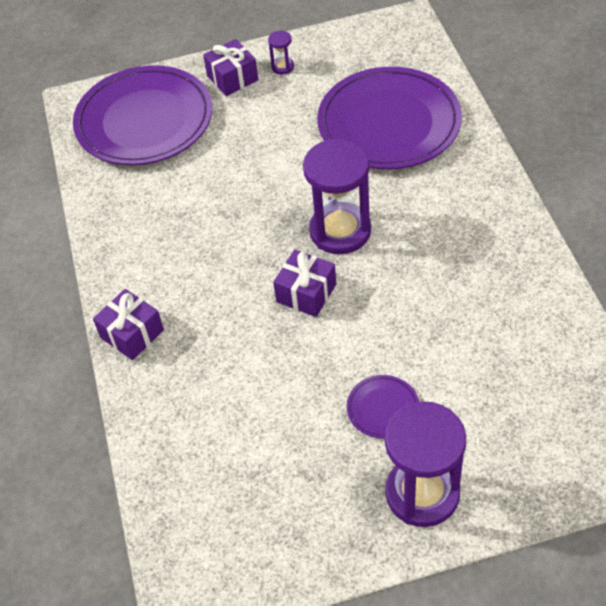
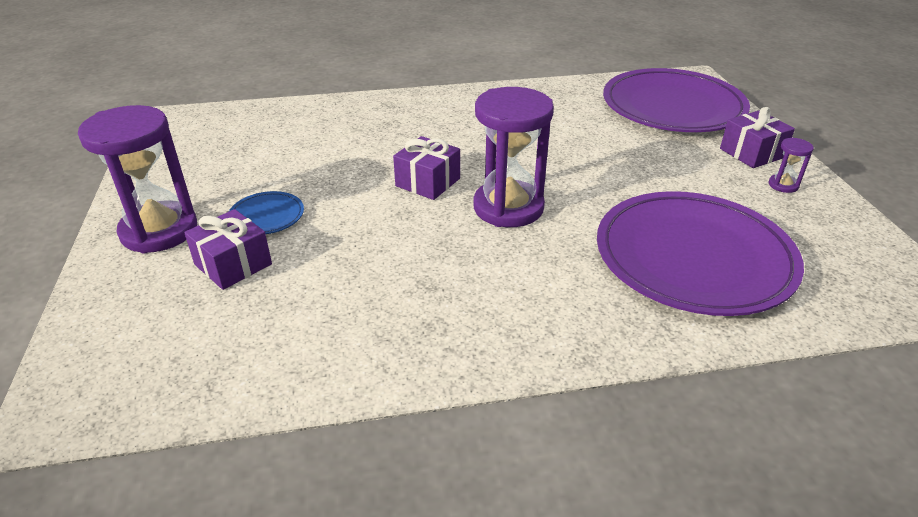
camera: 90 degrees right, 15 degrees down
purple gift [93,289,164,360] -> purple gift moved to [184,209,272,290]
purple plate [347,375,419,439] -> blue plate [229,191,304,234]

